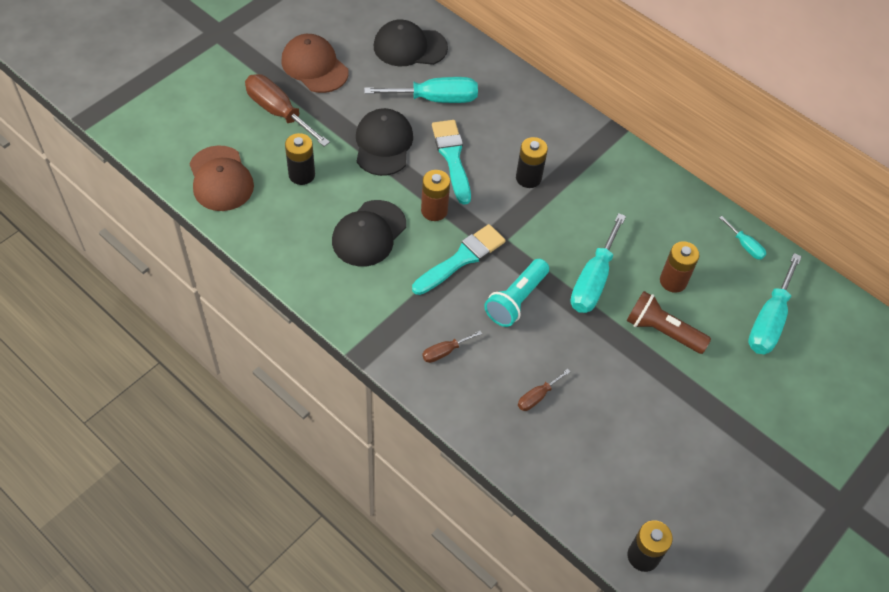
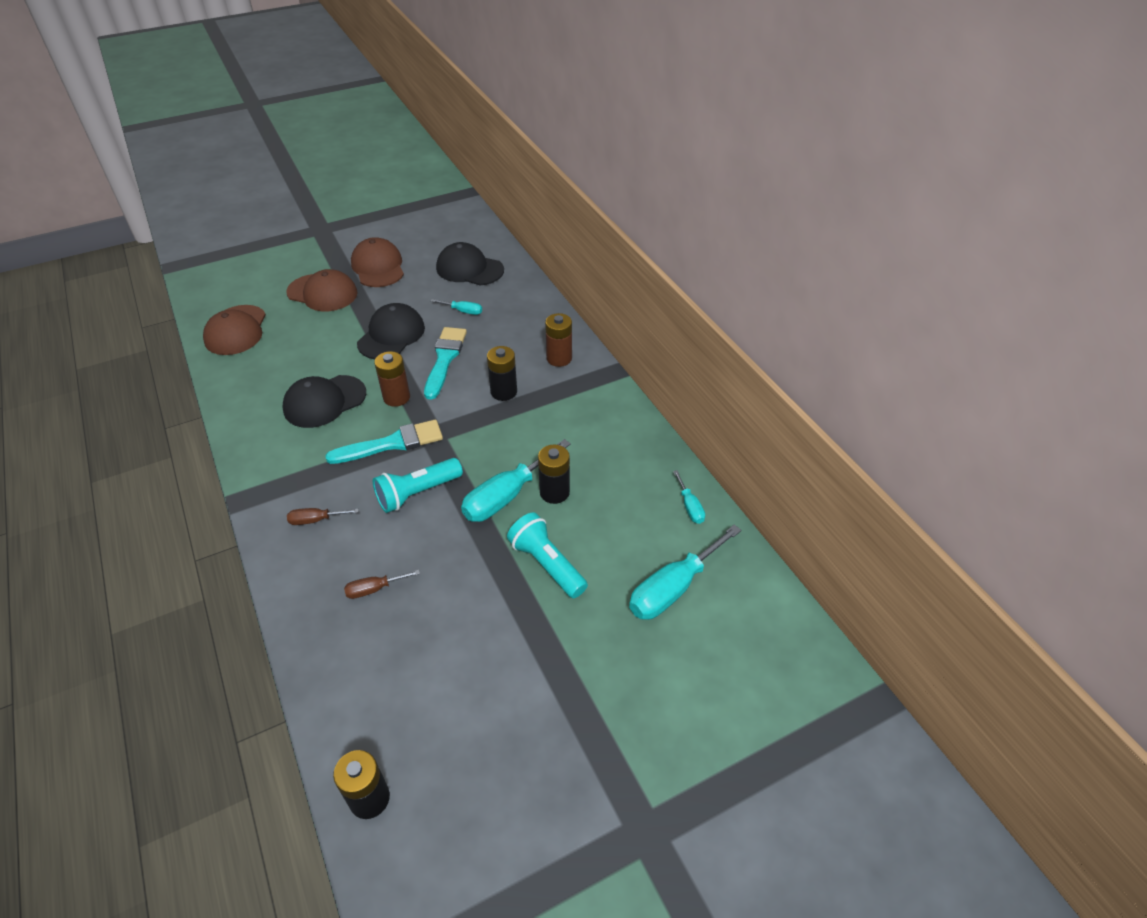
camera: 25 degrees right, 10 degrees down
brown screwdriver [245,74,330,147] -> brown cap [286,269,357,311]
black battery [285,133,315,185] -> black battery moved to [538,444,570,504]
turquoise screwdriver [364,77,478,103] -> turquoise screwdriver [431,299,482,315], size x0.50
brown flashlight [626,291,711,354] -> turquoise flashlight [507,512,588,598]
brown battery [660,241,699,293] -> brown battery moved to [545,313,572,367]

